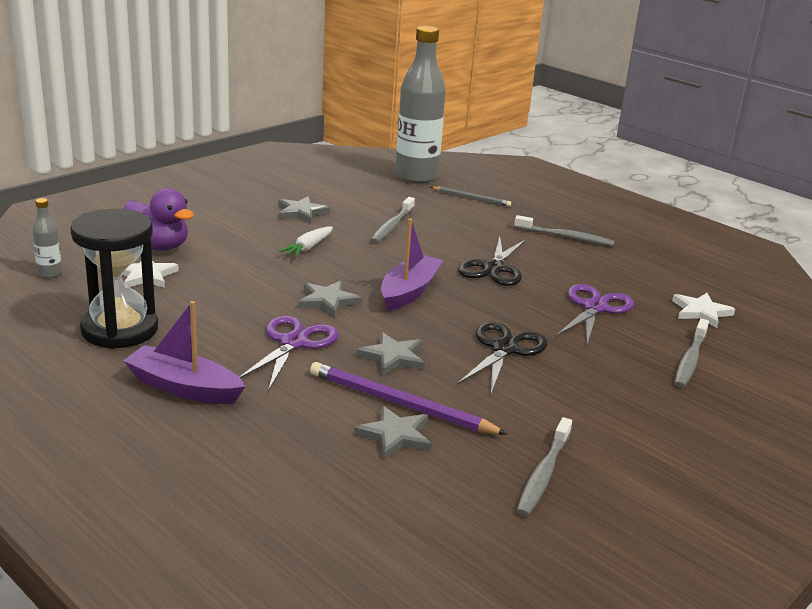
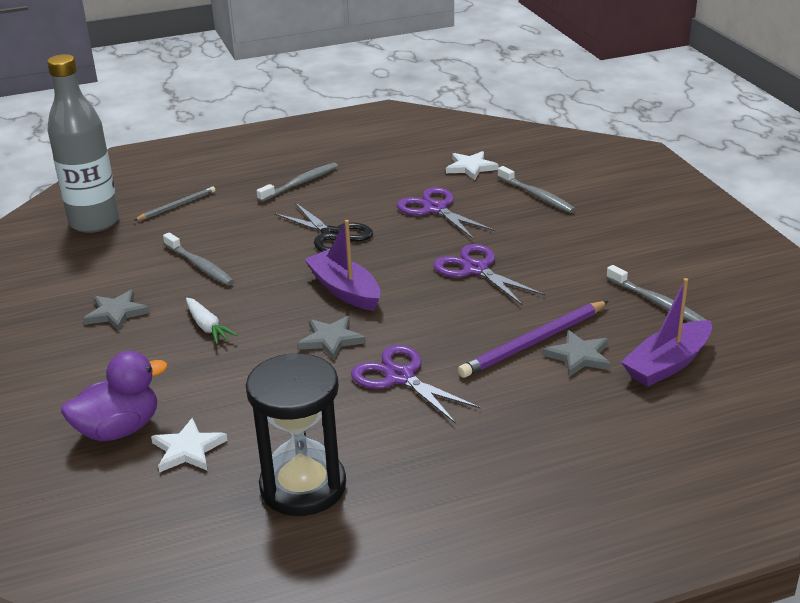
camera: 60 degrees left, 5 degrees up
grey bottle [32,198,62,278] -> none
purple boat [123,301,246,404] -> purple boat moved to [621,278,712,387]
grey star [357,332,425,375] -> none
black scissors [457,322,548,394] -> purple scissors [433,244,545,306]

